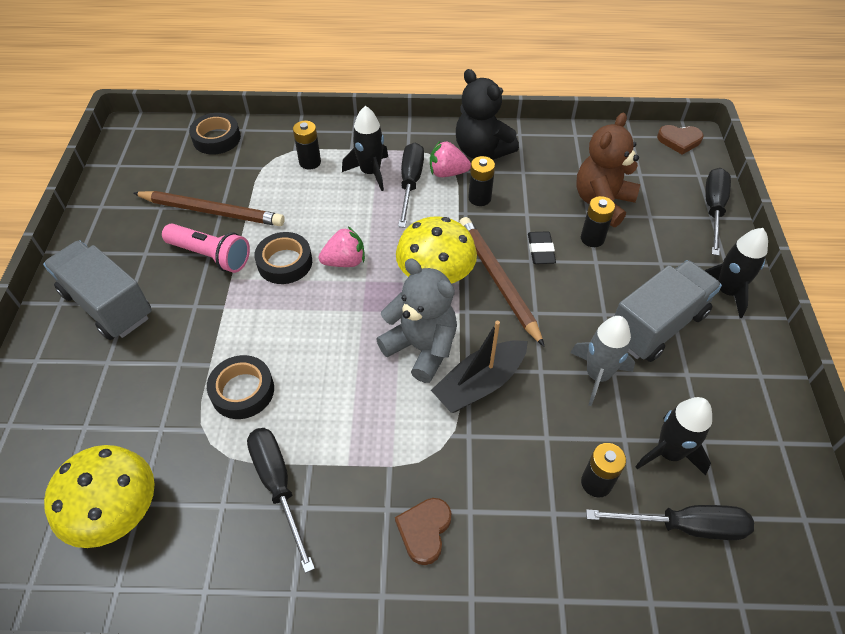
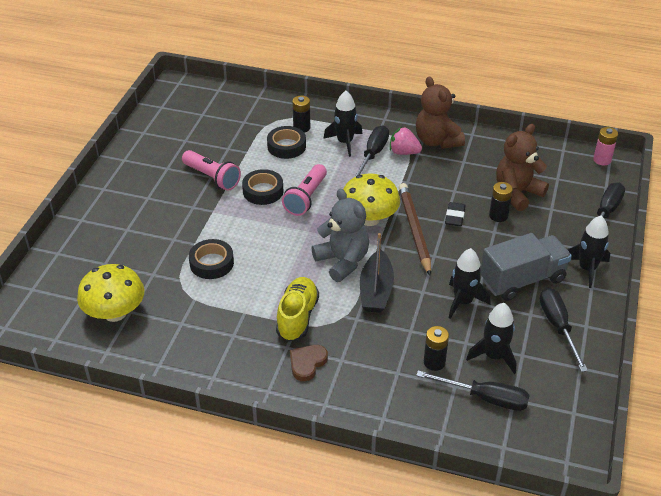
camera: 15 degrees right, 10 degrees down
grey truck [43,240,152,340] -> none
brown pencil [133,191,285,226] -> none
black tape [189,113,241,154] -> black tape moved to [267,126,306,159]
black screwdriver [247,428,315,573] -> black screwdriver moved to [540,288,588,372]
pink strawberry [319,226,365,267] -> pink flashlight [282,164,327,216]
black boat [431,321,528,413] -> black boat turned 60 degrees counterclockwise [360,233,394,313]
black teddy bear [456,69,519,160] -> brown teddy bear [416,77,465,149]
black battery [469,156,495,206] -> none
grey rocket [570,316,635,406] -> black rocket [449,248,491,319]
brown heart [657,125,704,155] -> pink battery [593,127,618,165]
none -> yellow shoe [276,277,319,342]

